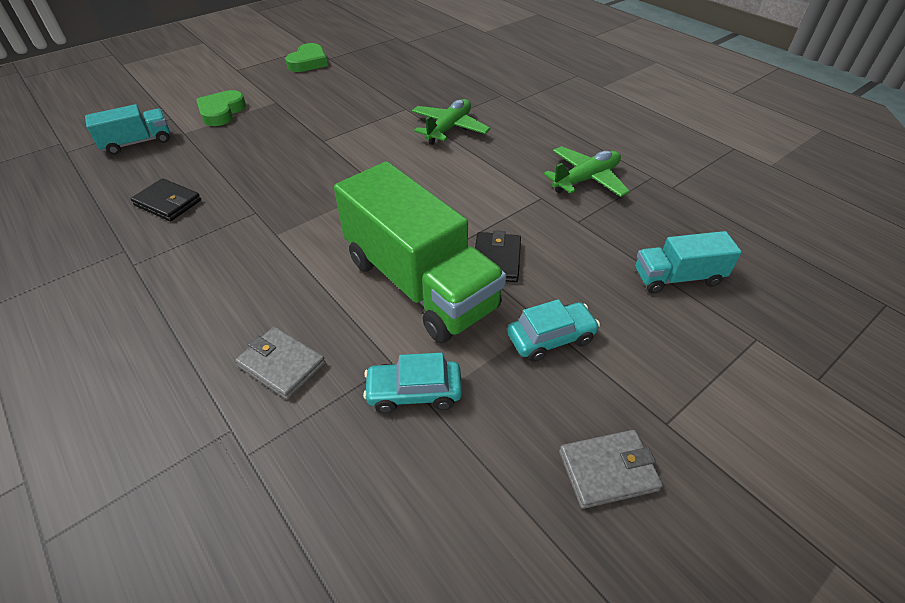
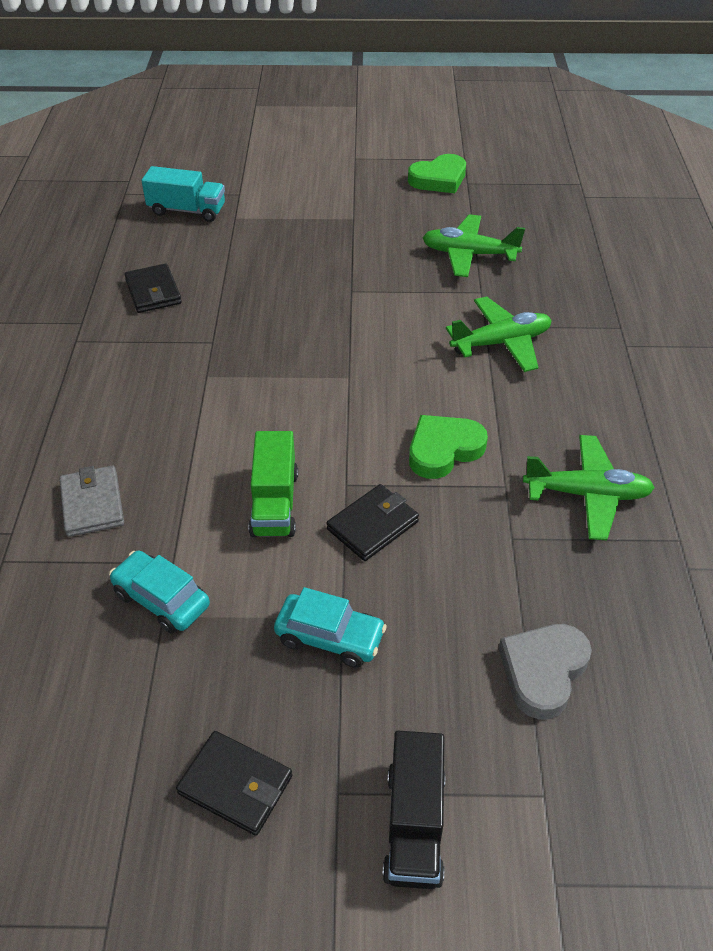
camera: 40 degrees right, 0 degrees up
green heart [196,90,246,126] -> green heart moved to [409,415,488,479]
green truck [334,161,506,343] -> green truck [249,431,298,537], size x0.50
grey wallet [559,430,663,509] -> black wallet [176,731,292,836]
turquoise truck [635,231,742,293] -> grey heart [499,624,592,719]
none -> black truck [382,731,445,889]
none -> green plane [422,214,525,277]

